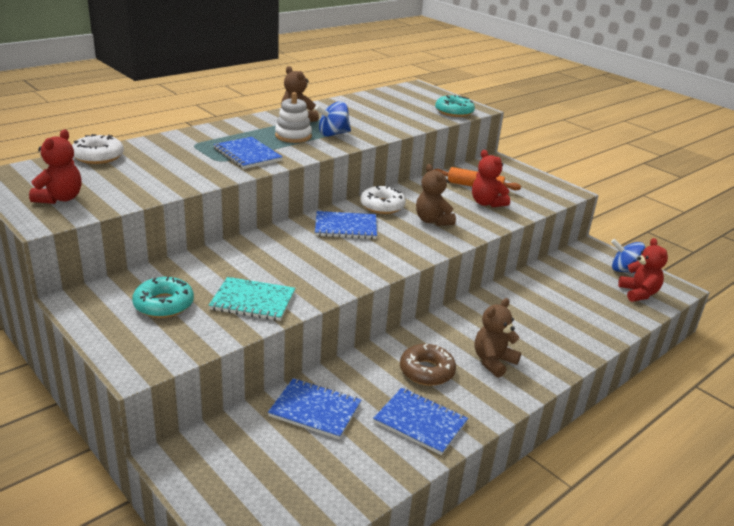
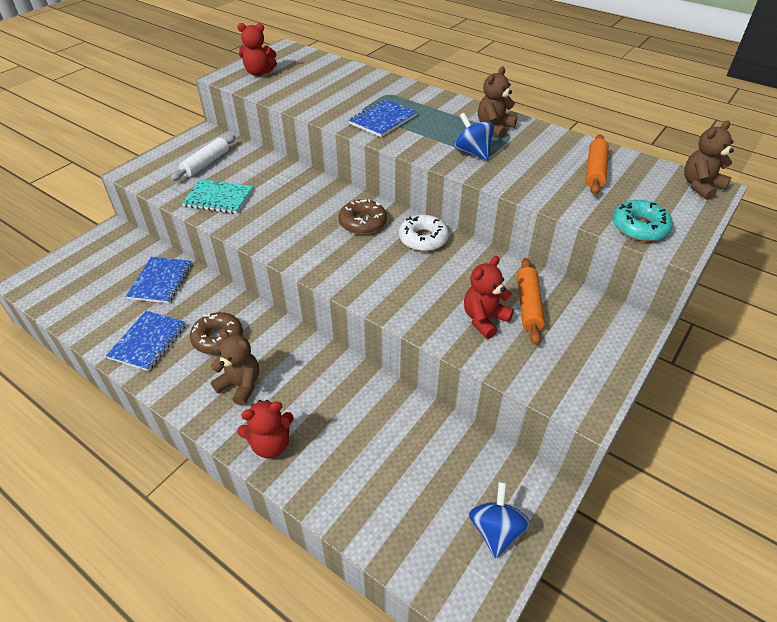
camera: 80 degrees right, 15 degrees up
white donut [72,134,124,164] -> none
turquoise donut [132,276,194,318] -> white rolling pin [170,135,236,181]
turquoise notebook [209,277,296,321] -> turquoise notebook turned 75 degrees counterclockwise [182,179,253,214]
white stacking toy [275,92,312,143] -> none
blue notebook [315,211,377,239] -> brown donut [339,199,387,235]
brown teddy bear [416,164,456,226] -> brown teddy bear moved to [684,120,734,200]
red teddy bear [618,238,668,302] -> red teddy bear moved to [237,400,294,458]
none -> orange rolling pin [586,134,609,195]

